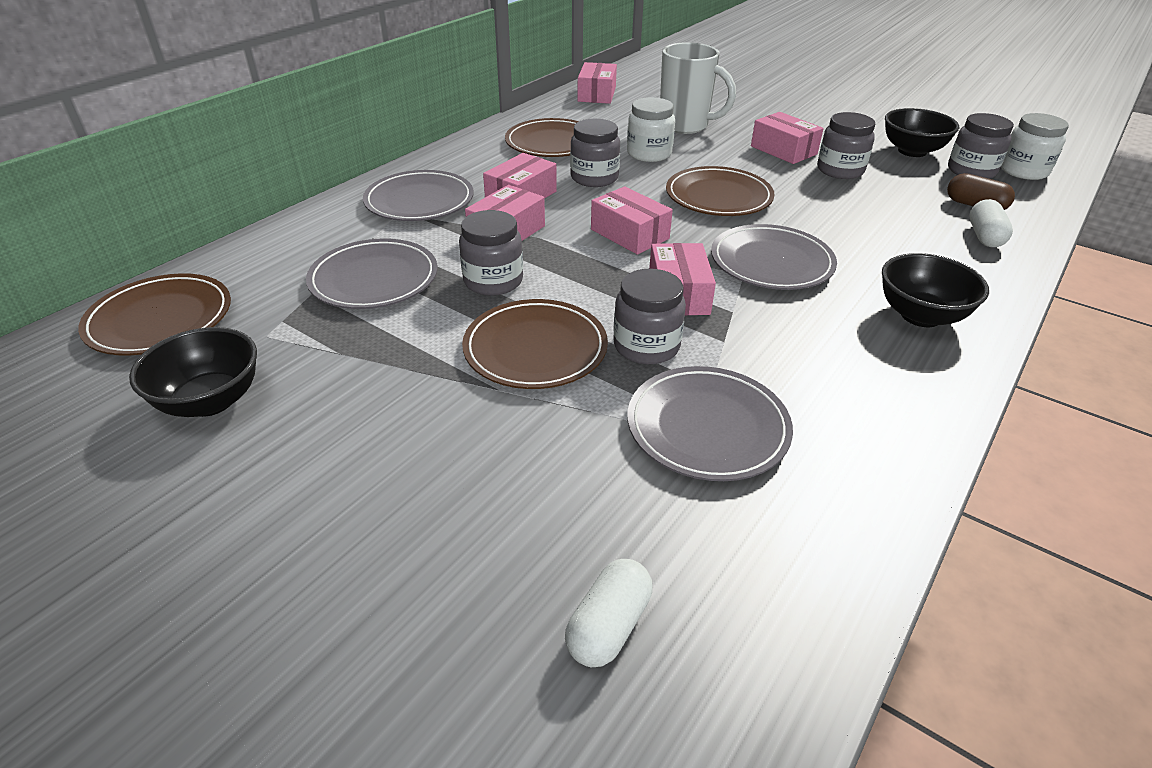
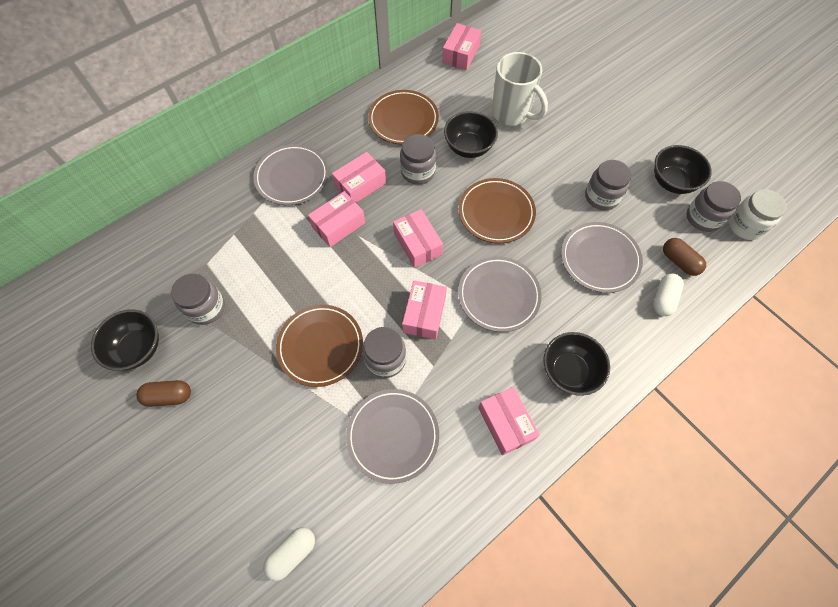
camera: 15 degrees right, 25 degrees up
brown plate [78,273,231,356] -> none
grey plate [306,239,438,309] -> grey plate moved to [561,222,643,293]
grey jar [459,210,523,296] -> grey jar moved to [171,274,225,325]
white jar [627,97,675,162] -> black bowl [444,111,498,158]
pink box [751,112,824,164] -> pink box moved to [478,387,540,455]
none -> brown capsule [136,380,191,407]

